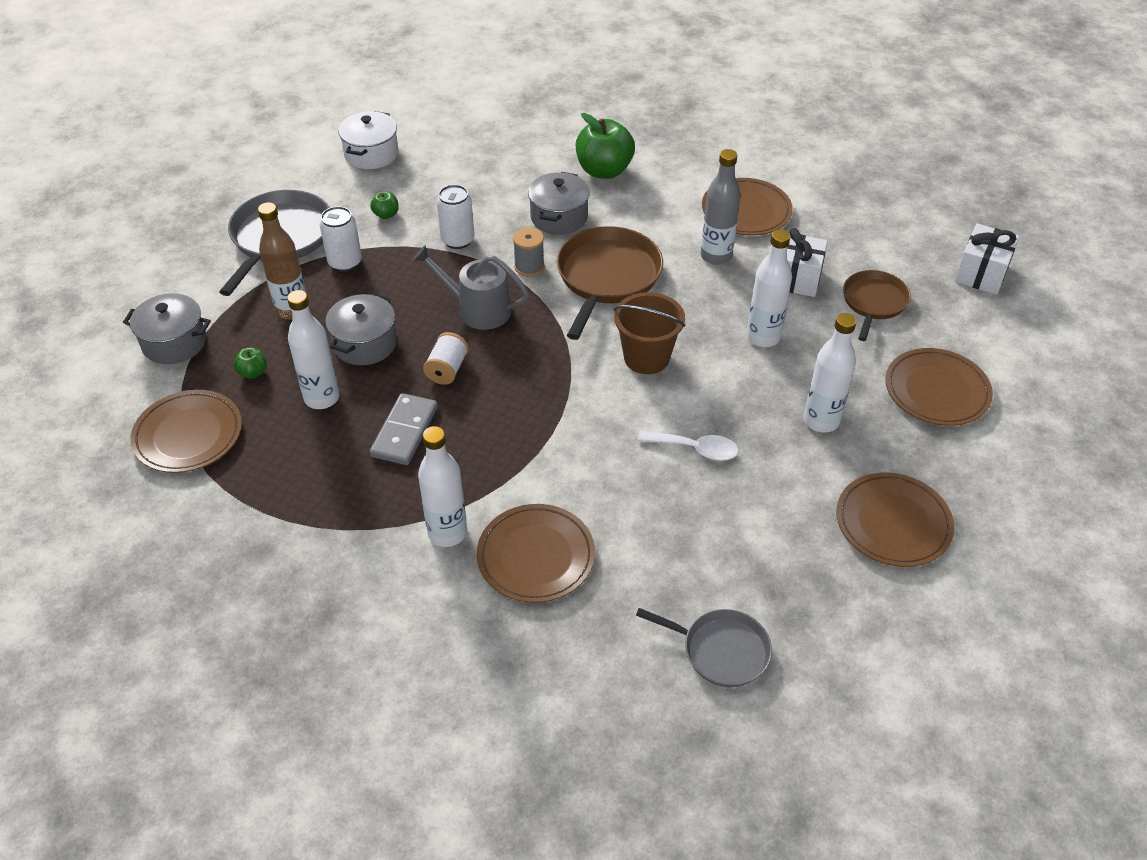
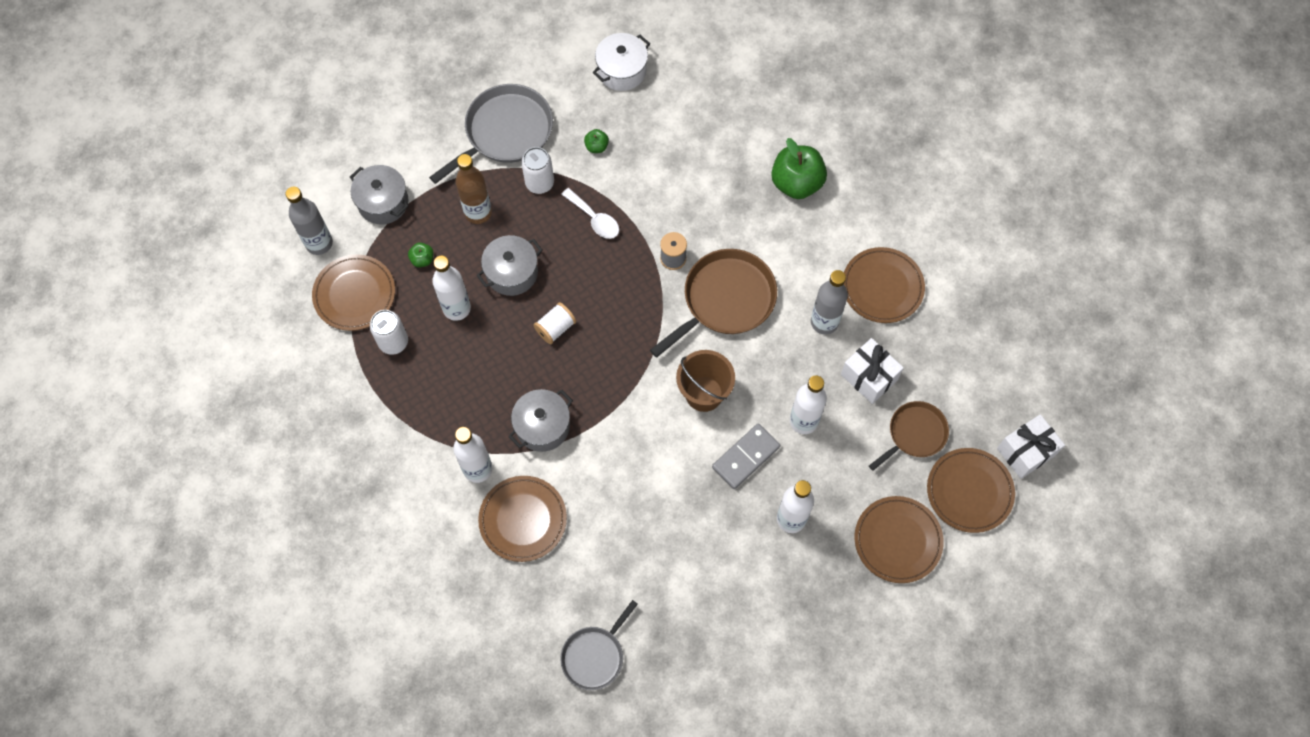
camera: 30 degrees right, 20 degrees up
grey domino [370,393,438,465] -> grey domino moved to [712,423,780,489]
grey watering can [413,245,529,330] -> none
white can [437,184,474,249] -> white can moved to [370,310,408,355]
grey pot [528,172,590,235] -> grey pot moved to [508,389,573,452]
grey pan [636,608,772,687] -> grey pan turned 75 degrees clockwise [560,600,638,690]
white spoon [638,431,739,461] -> white spoon moved to [561,188,619,239]
brown plate [837,472,954,567] -> brown plate moved to [927,448,1015,533]
none -> grey bottle [285,187,333,255]

